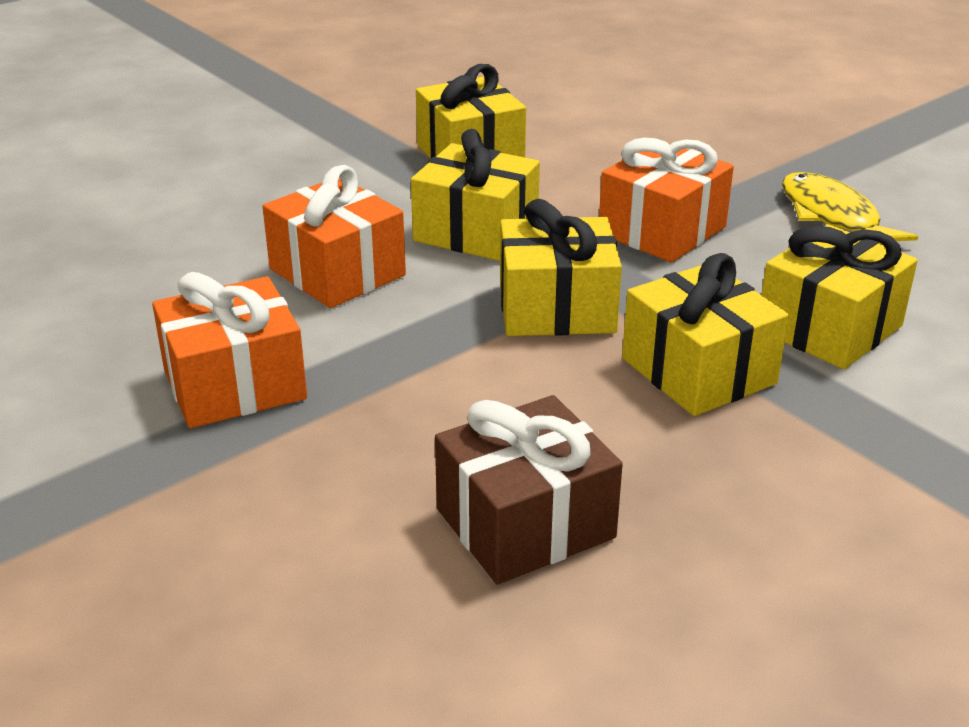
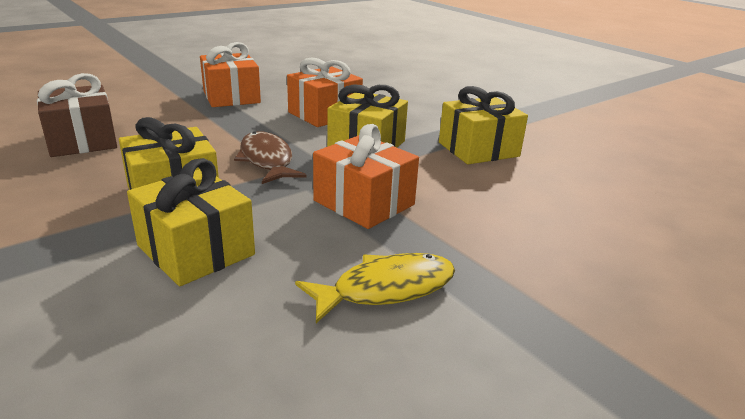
camera: 90 degrees right, 5 degrees down
yellow gift [500,199,622,336] -> brown fish [234,132,307,184]

